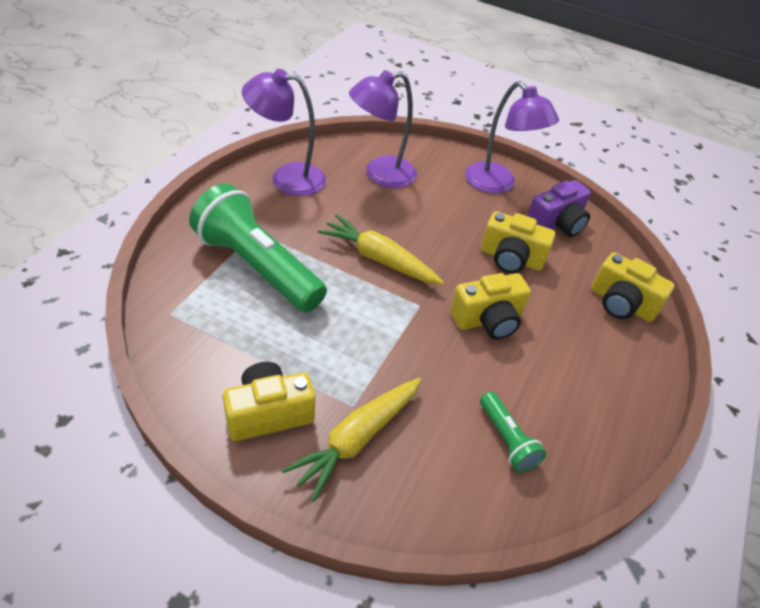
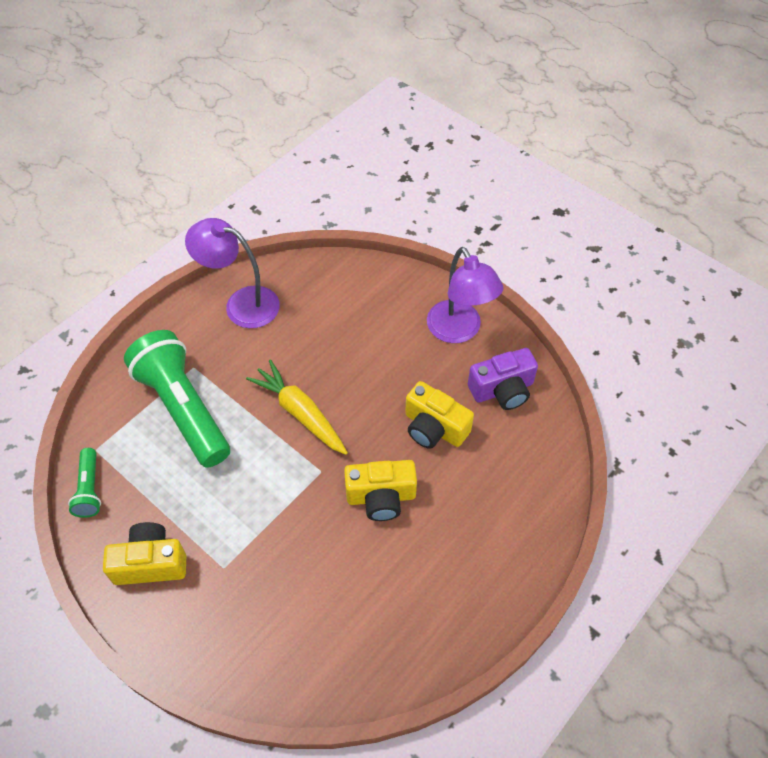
camera: 20 degrees right, 10 degrees up
yellow carrot [282,378,421,502] -> none
purple lamp [349,70,417,188] -> none
green flashlight [480,391,546,473] -> green flashlight moved to [68,448,101,518]
yellow camera [591,252,675,322] -> none

